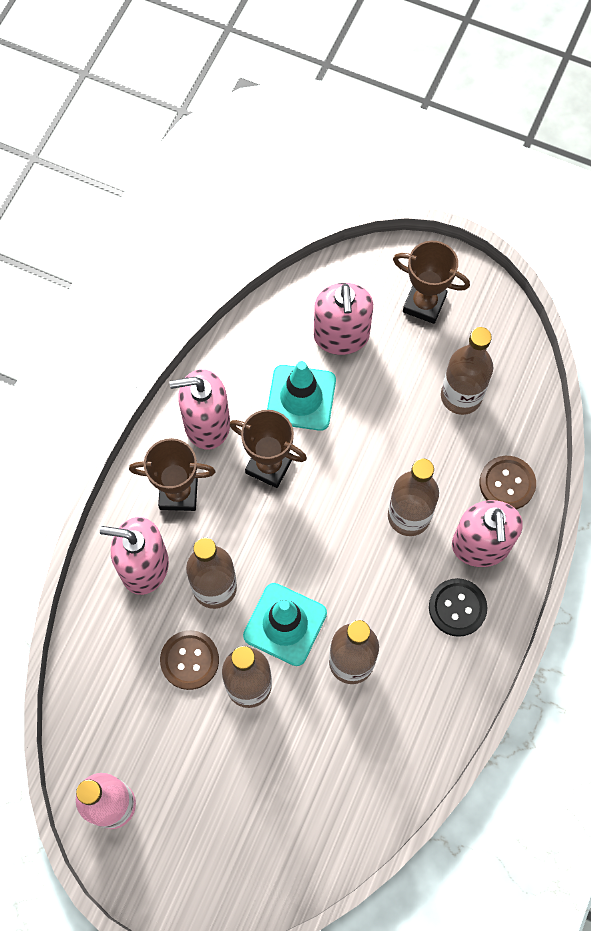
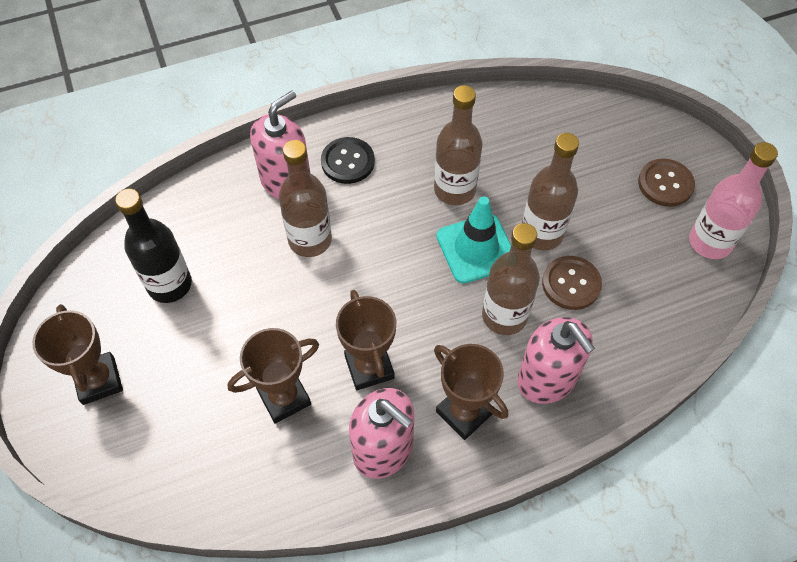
camera: 135 degrees left, 10 degrees down
turquoise traffic cone [267,361,336,431] -> brown trophy [228,328,319,423]
pink soap dispenser [314,283,373,355] -> none
brown bottle [441,327,493,415] -> black bottle [115,189,192,303]
brown button [480,456,536,509] -> brown button moved to [638,159,695,207]

